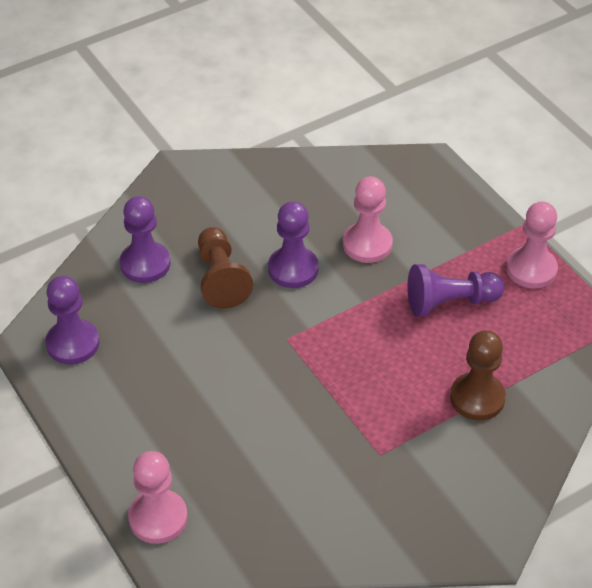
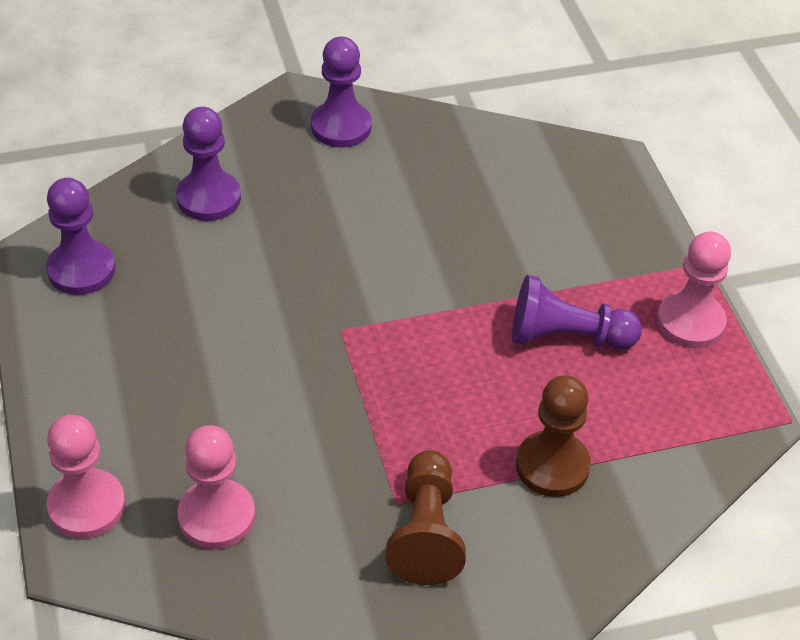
camera: 15 degrees right, 0 degrees up
brown pawn [198,227,253,308] -> brown pawn moved to [386,450,466,585]
purple pawn [268,201,318,288] -> purple pawn moved to [311,37,372,148]
pink pawn [343,177,393,263] -> pink pawn moved to [177,425,255,549]

